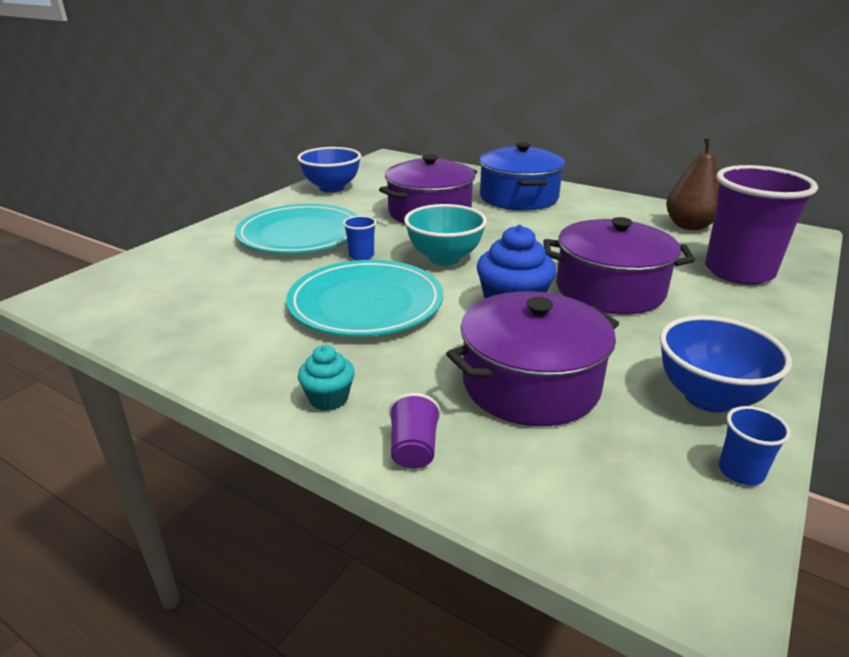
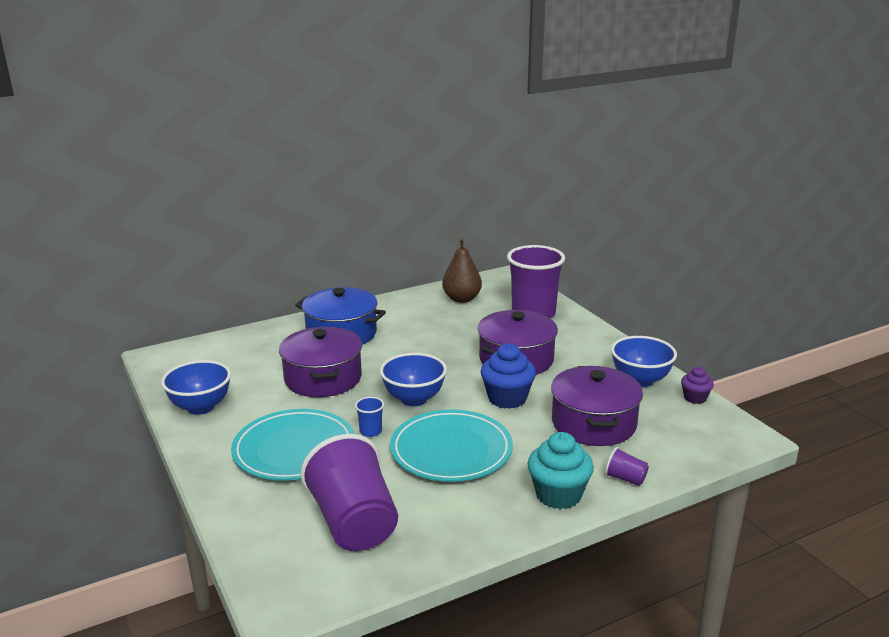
camera: 60 degrees left, 5 degrees down
turquoise cupcake [298,345,355,411] -> turquoise cupcake [528,432,594,509], size x1.74
turquoise bowl [404,204,487,266] -> blue bowl [380,353,447,406]
blue cup [719,406,791,485] -> purple cupcake [681,367,714,404]
none -> purple cup [301,434,398,551]

